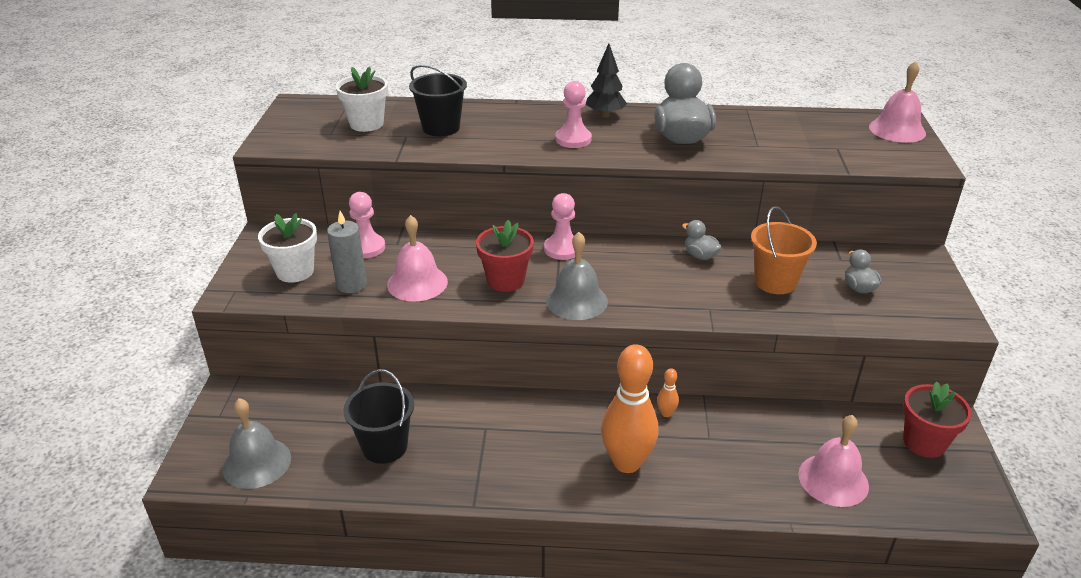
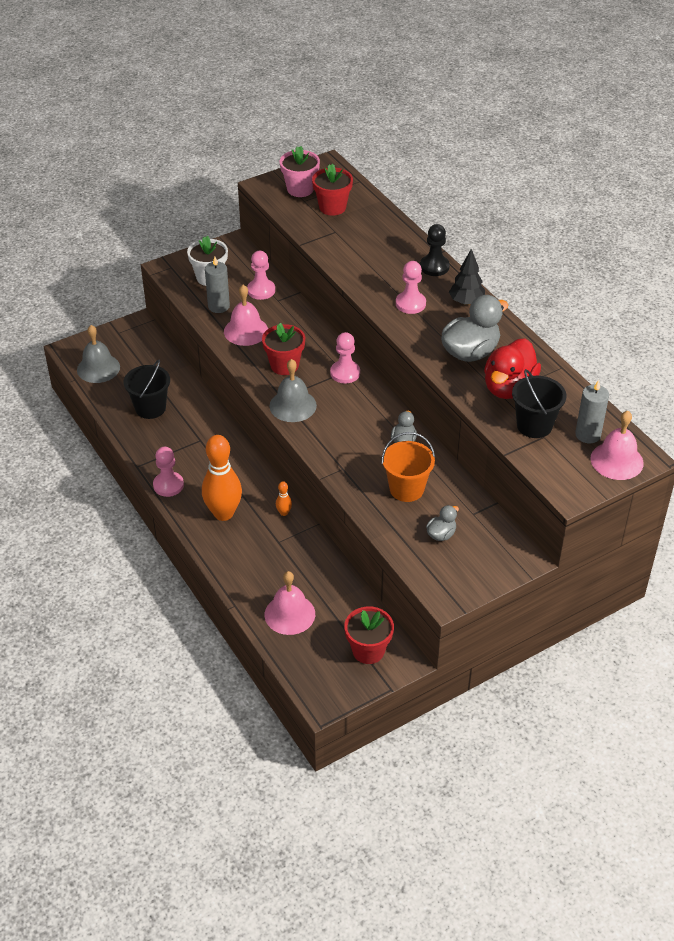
camera: 55 degrees right, 10 degrees up
white flower pot [335,66,388,132] -> red flower pot [312,163,353,216]
black bucket [409,65,467,136] -> black bucket moved to [512,369,566,438]
none -> pink pawn [153,447,184,497]
none -> pink flower pot [280,146,320,197]
none -> black pawn [420,224,450,276]
none -> red duck [484,338,541,399]
none -> grey candle [575,380,609,443]

